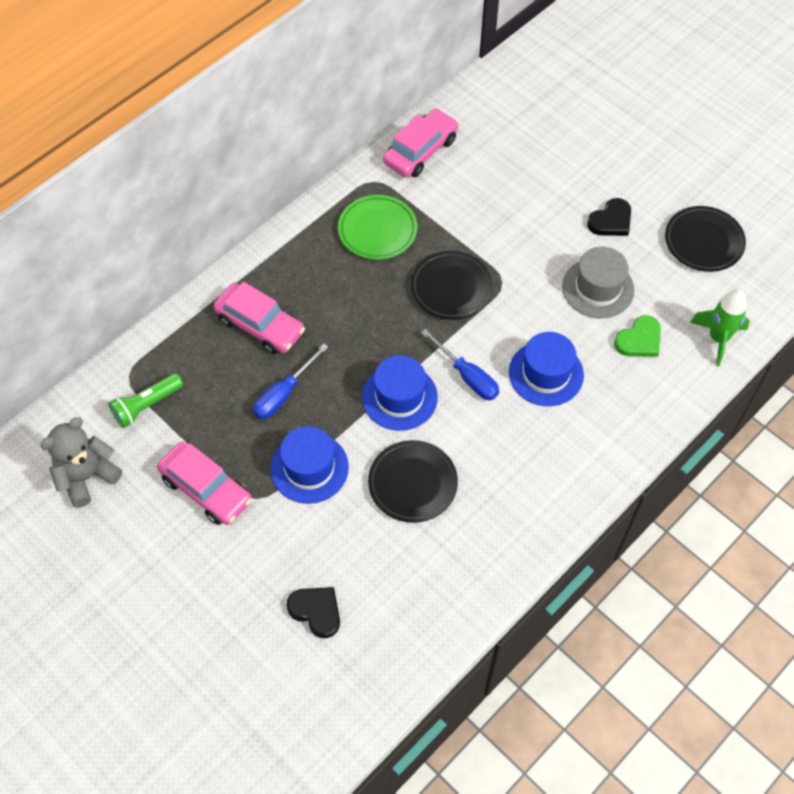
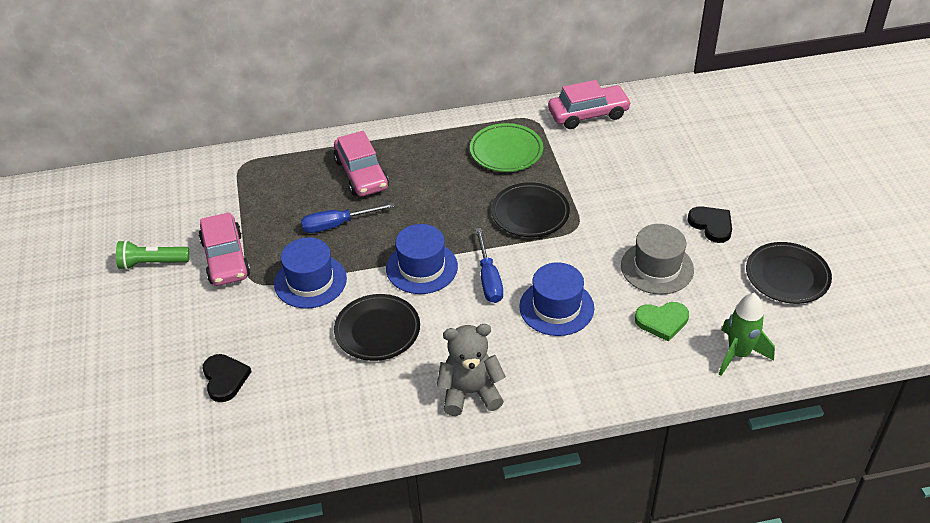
camera: 35 degrees right, 15 degrees down
grey teddy bear [41,417,122,508] -> grey teddy bear moved to [436,324,506,416]
green flashlight [108,373,183,428] -> green flashlight moved to [116,240,190,270]
black heart [587,198,631,236] -> black heart turned 120 degrees counterclockwise [688,206,732,243]

